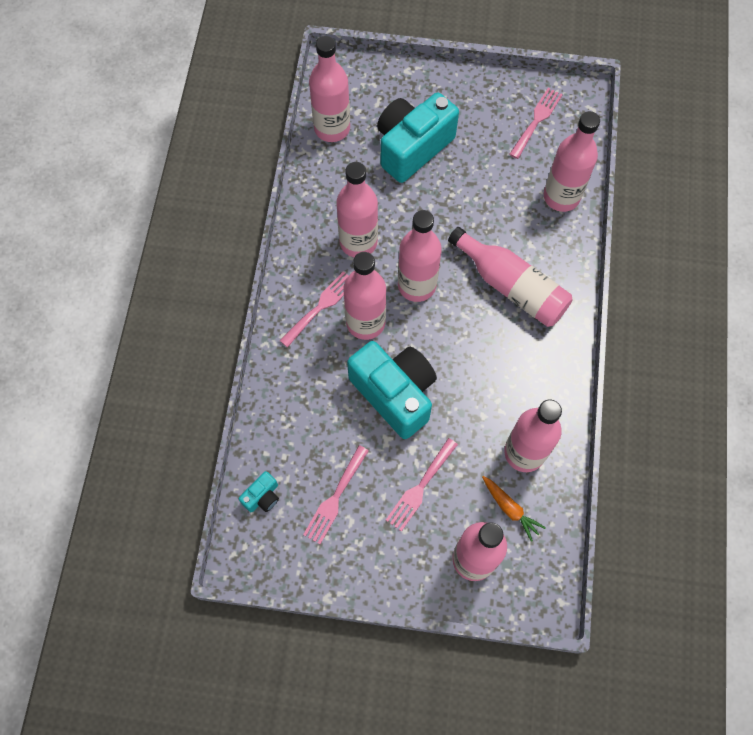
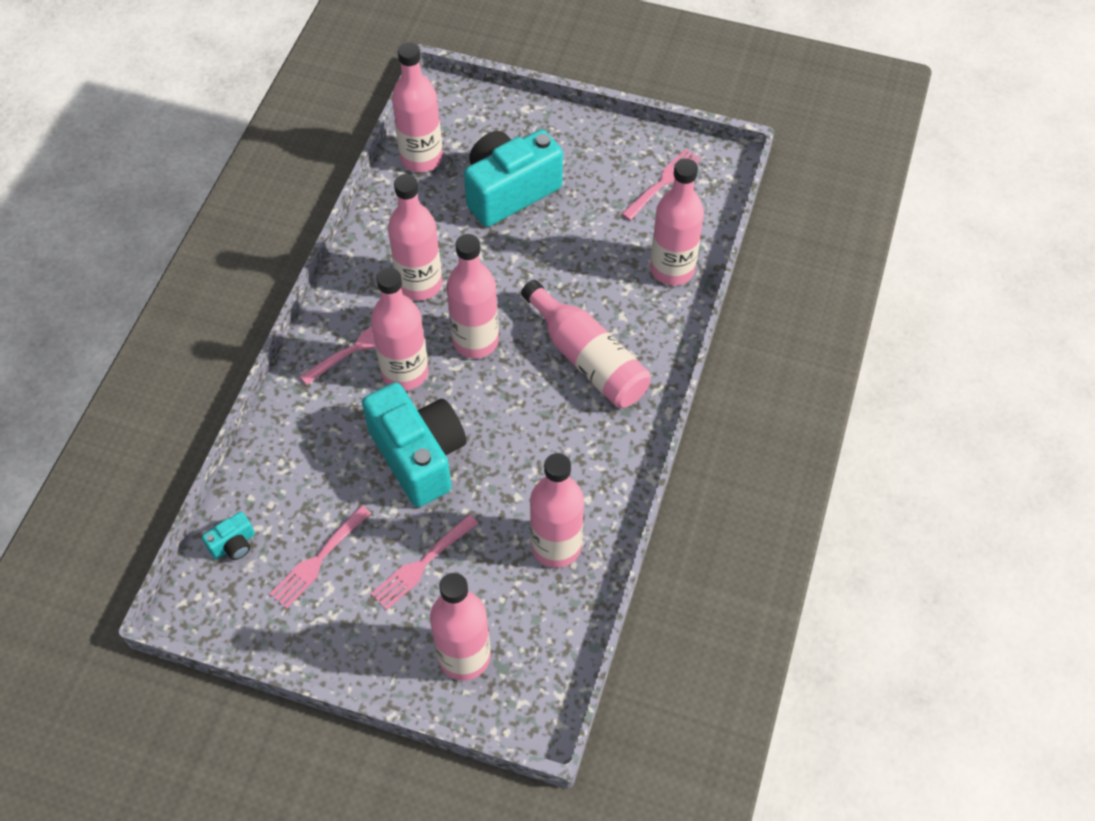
camera: 10 degrees right, 10 degrees down
orange carrot [482,476,546,542] -> none

